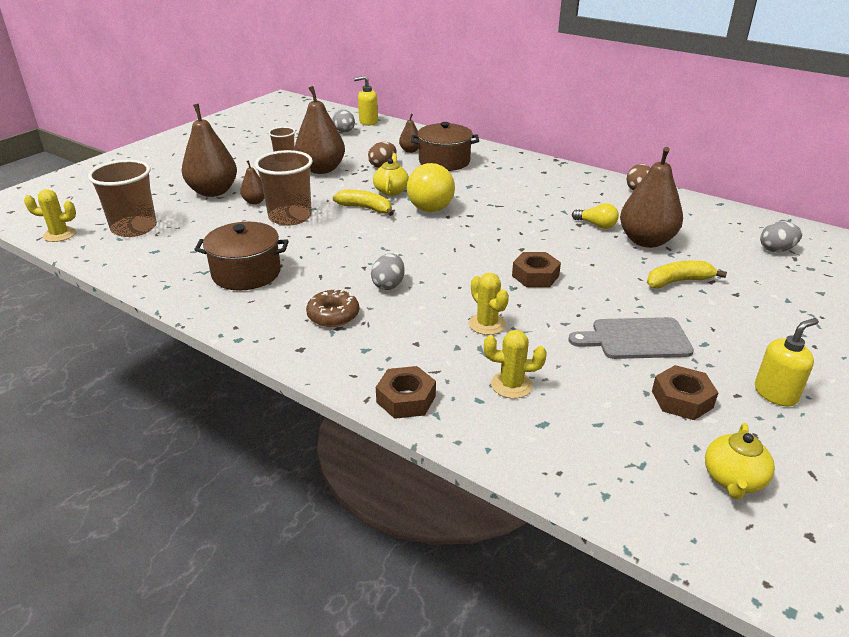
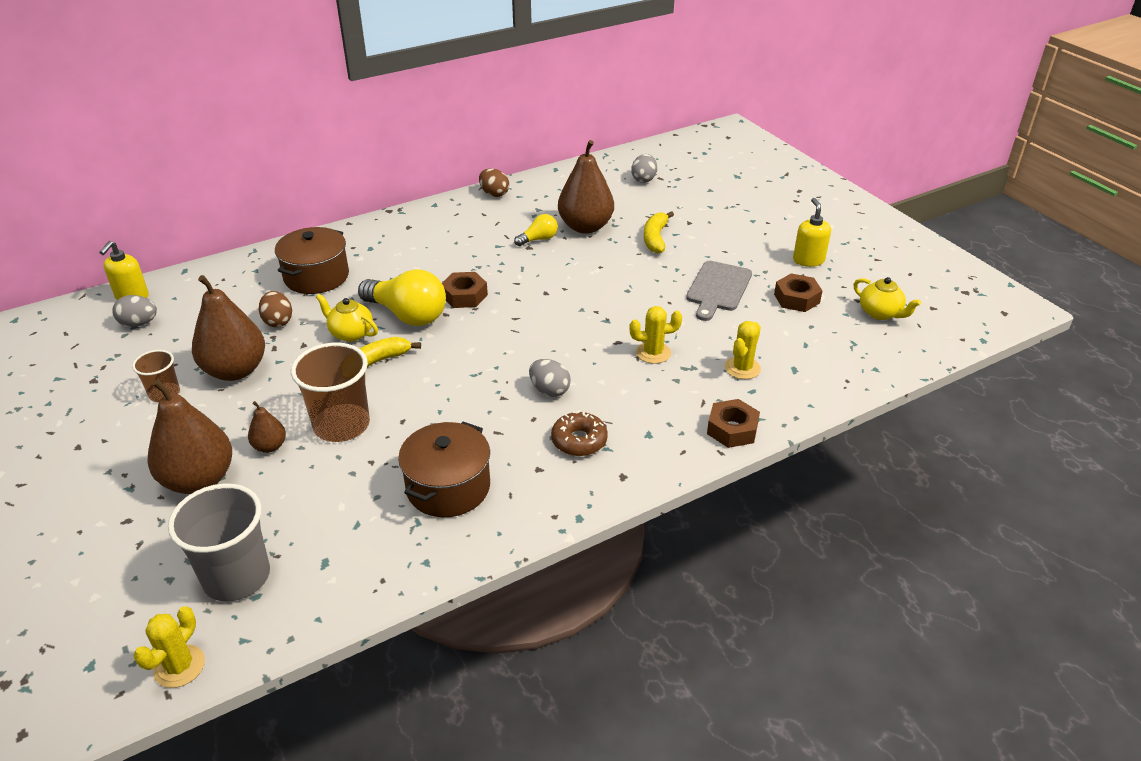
camera: 65 degrees left, 5 degrees up
brown cup [88,160,157,237] -> grey cup [168,483,270,602]
brown pear [399,114,419,153] -> none
brown nut [512,252,561,287] -> brown nut moved to [442,272,488,308]

